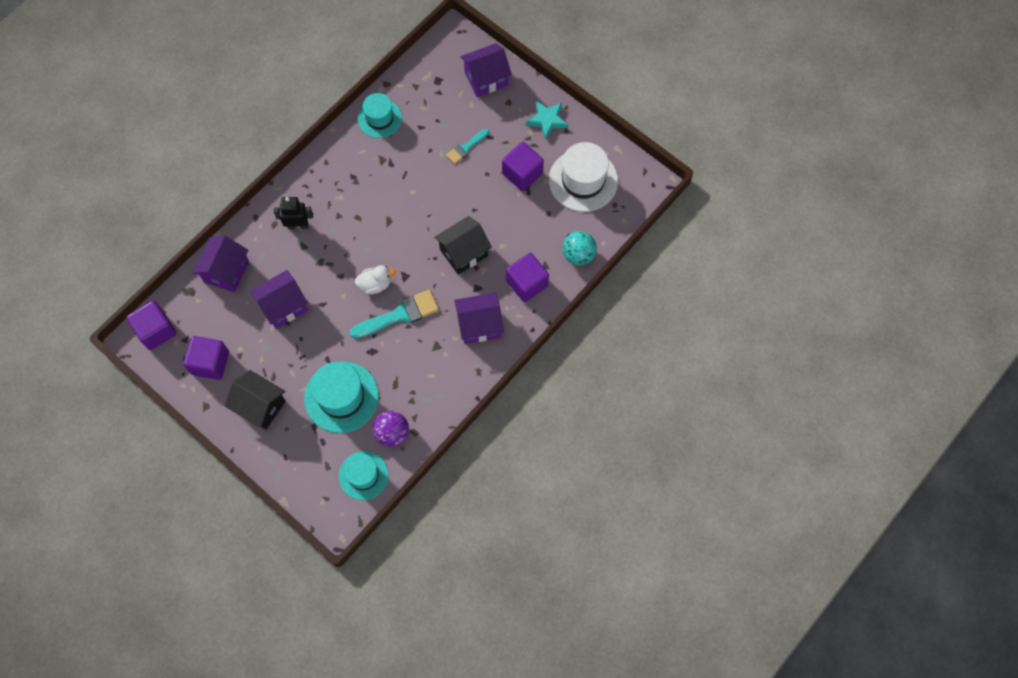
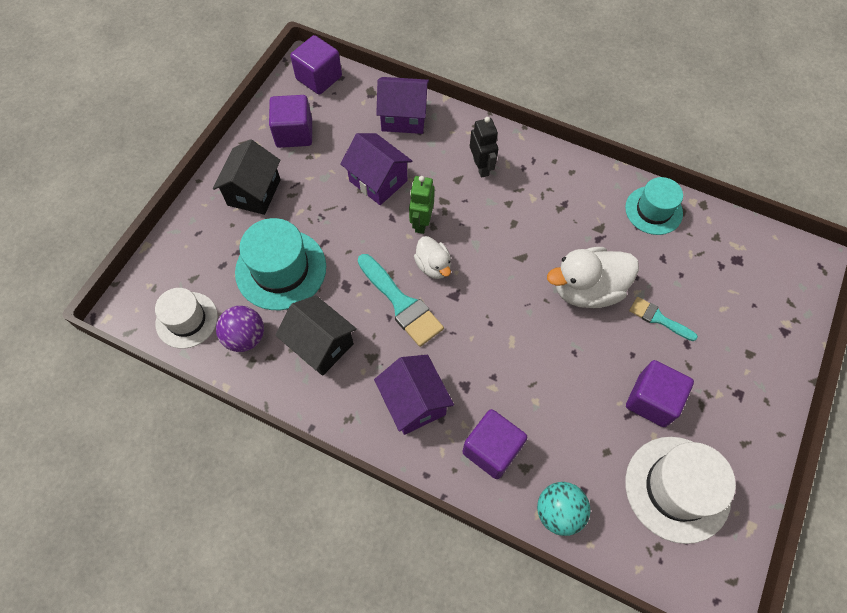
camera: 75 degrees right, 5 degrees down
turquoise hat [339,451,388,500] -> white hat [155,288,218,349]
black house [434,216,492,275] -> black house moved to [275,295,357,376]
purple house [460,43,512,97] -> none
turquoise star [526,101,568,139] -> none
none -> green robot [409,176,435,234]
none -> white duck [547,247,639,308]

